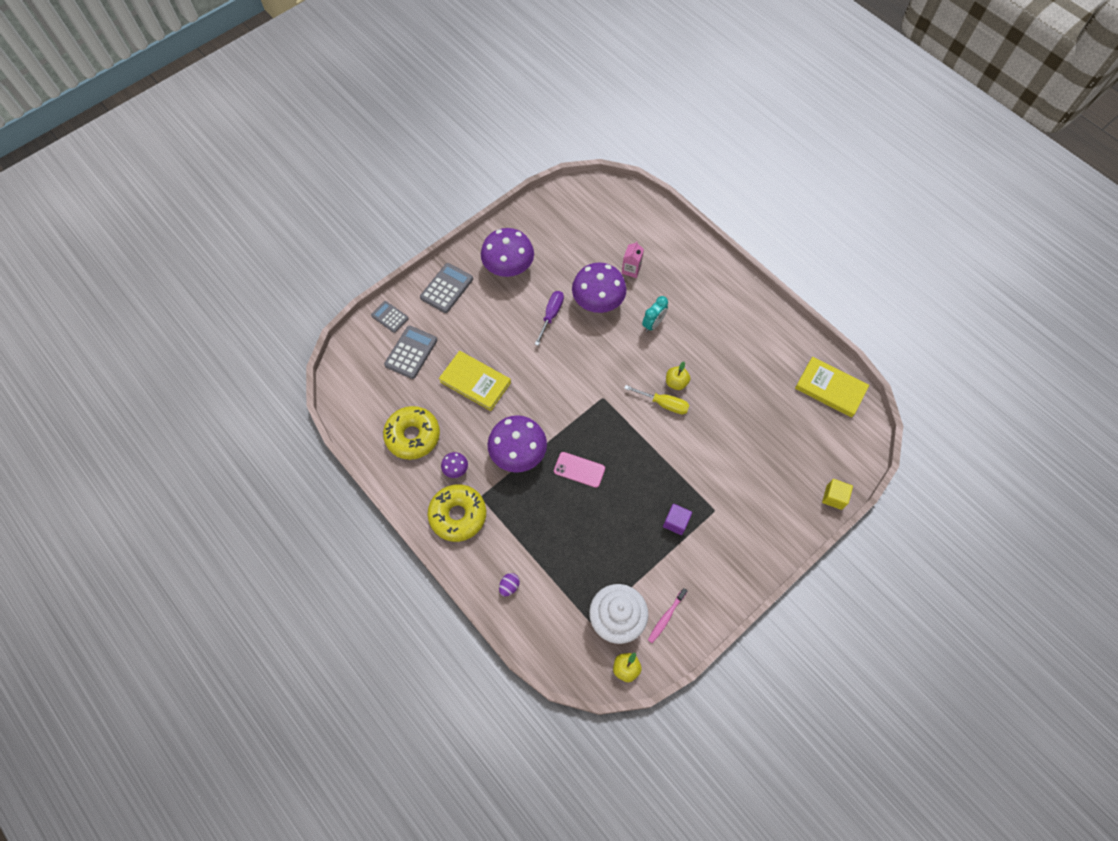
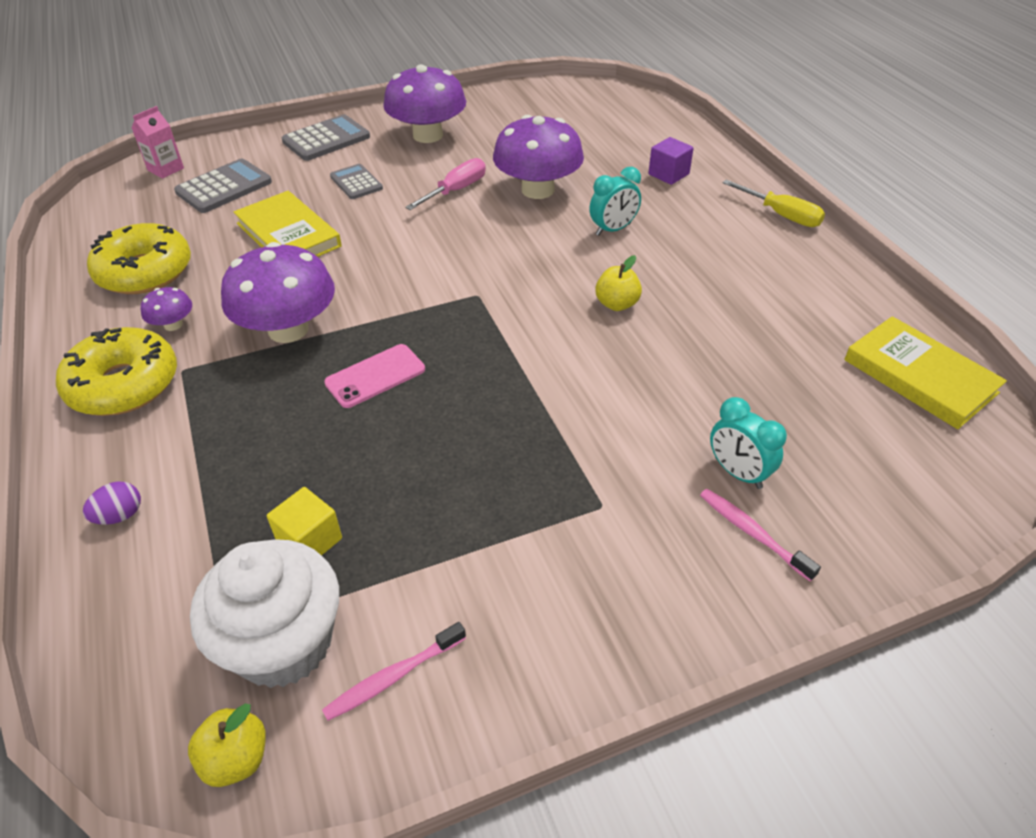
camera: 20 degrees right, 20 degrees down
grey calculator [371,301,409,333] -> grey calculator moved to [330,164,383,199]
purple screwdriver [535,291,564,346] -> pink screwdriver [405,158,486,210]
pink phone [554,452,605,488] -> pink phone turned 75 degrees counterclockwise [324,344,425,408]
pink carton [622,241,644,278] -> pink carton moved to [131,106,184,179]
yellow screwdriver [624,385,690,414] -> yellow screwdriver moved to [723,180,825,227]
purple cube [663,504,692,535] -> purple cube moved to [648,137,694,185]
yellow cube [822,479,853,510] -> yellow cube moved to [267,487,342,556]
none -> pink toothbrush [700,489,821,582]
none -> turquoise clock [710,397,787,489]

